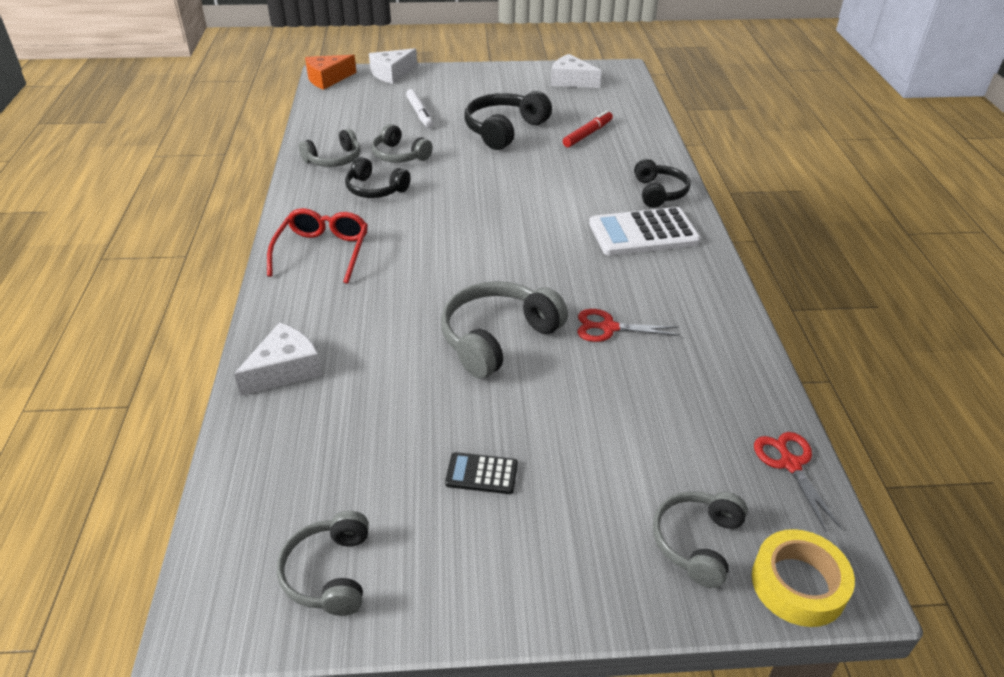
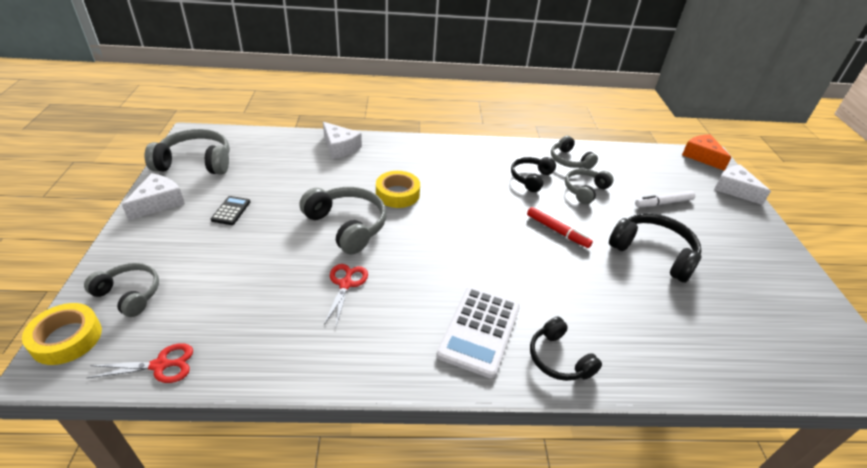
camera: 90 degrees right, 0 degrees up
red glasses [267,208,368,284] -> none
grey headphones [277,511,369,616] -> grey headphones [145,129,230,175], size x1.55
white cheese [551,54,602,88] -> white cheese moved to [122,173,185,220]
red marker [563,110,613,147] -> red marker moved to [527,207,593,248]
white calculator [589,207,701,255] -> white calculator turned 150 degrees counterclockwise [436,286,520,378]
black headphones [634,159,690,208] -> black headphones turned 60 degrees clockwise [530,317,602,381]
none -> yellow tape [376,171,420,208]

